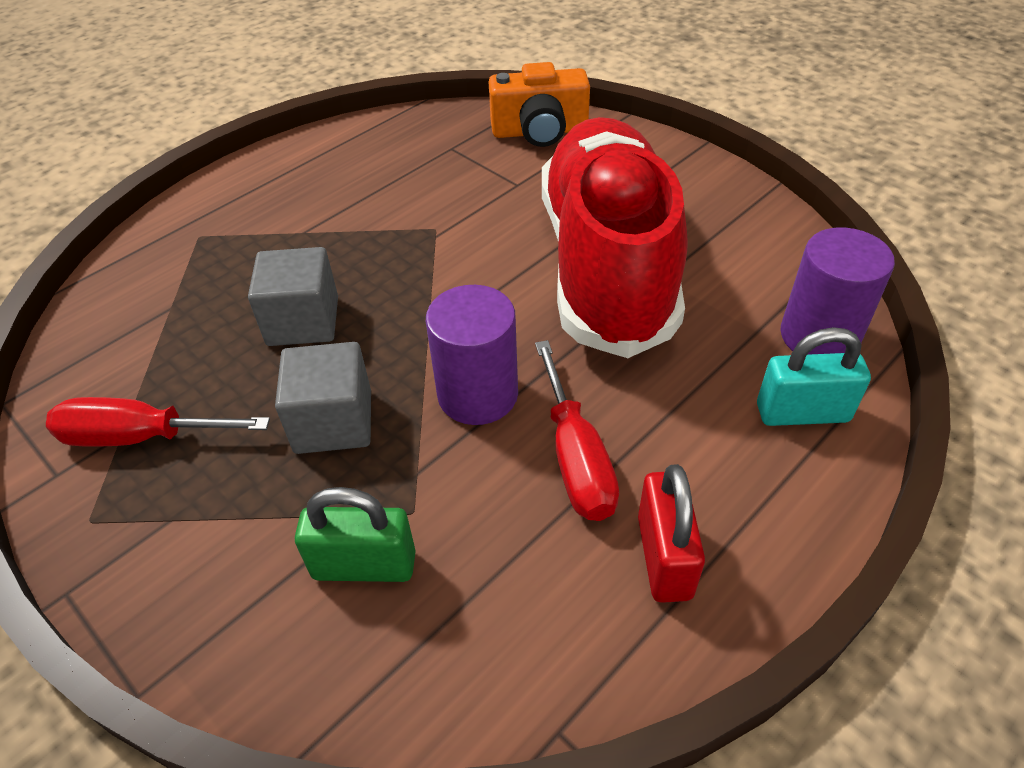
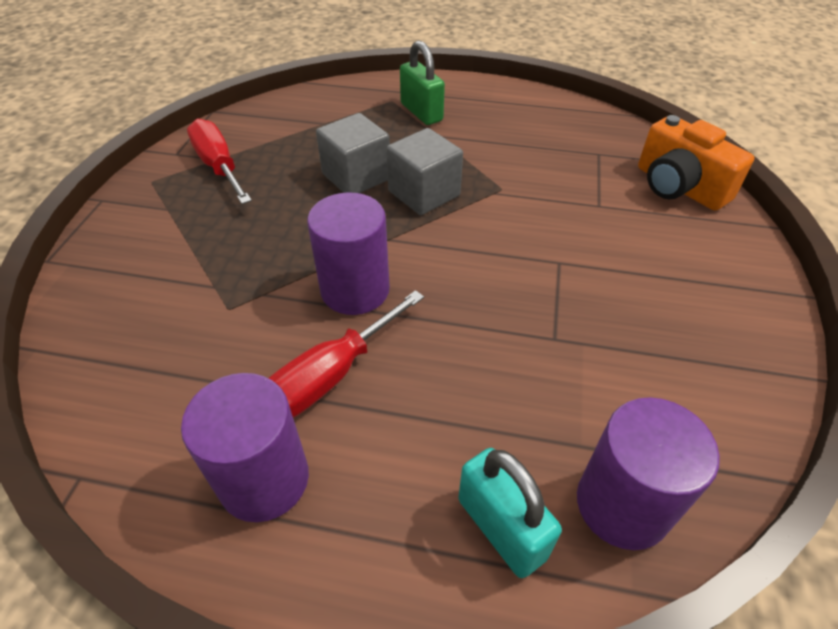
camera: 55 degrees right, 0 degrees up
grey cube [275,342,371,454] -> grey cube moved to [386,128,463,215]
green padlock [295,487,416,582] -> green padlock moved to [400,41,445,125]
red shoe [542,117,688,358] -> none
red padlock [638,464,705,603] -> purple cylinder [181,373,309,522]

